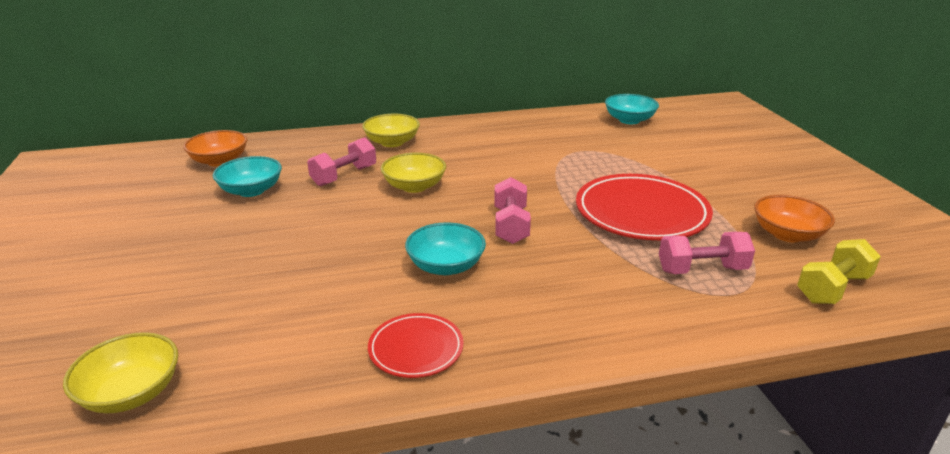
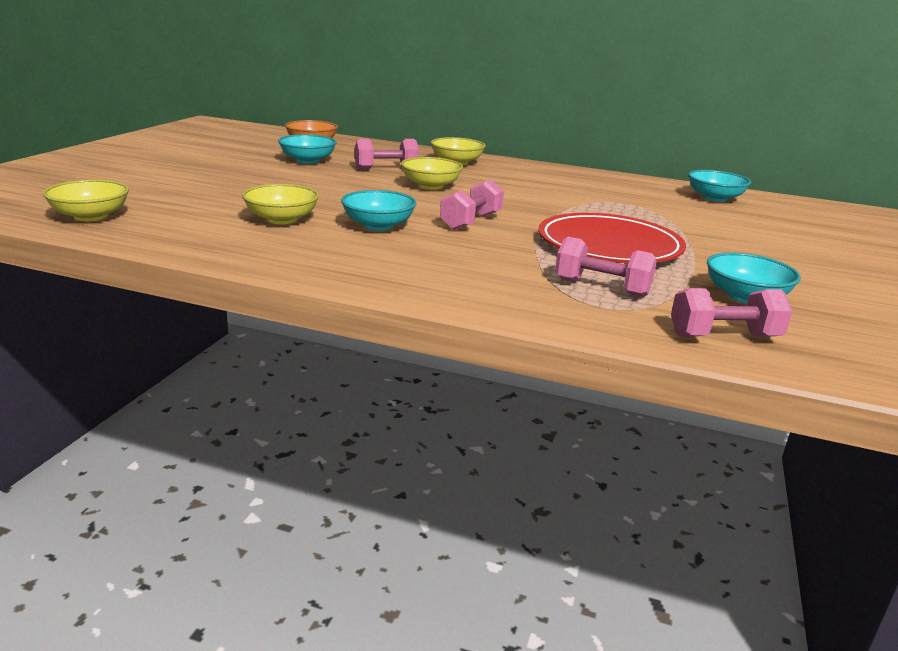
camera: 30 degrees right, 5 degrees down
red plate [368,313,463,378] -> none
orange bowl [754,195,835,242] -> turquoise bowl [707,252,801,303]
yellow dumbbell [797,239,881,304] -> pink dumbbell [671,288,792,337]
none -> yellow bowl [242,184,319,224]

